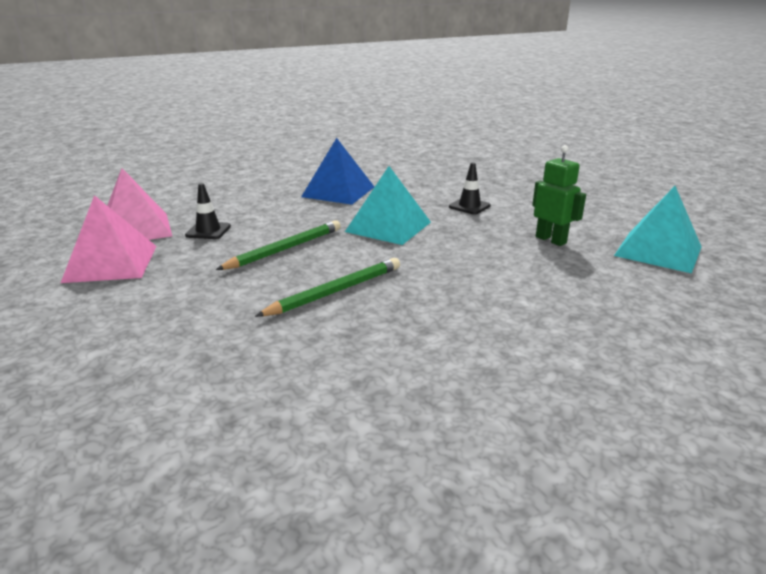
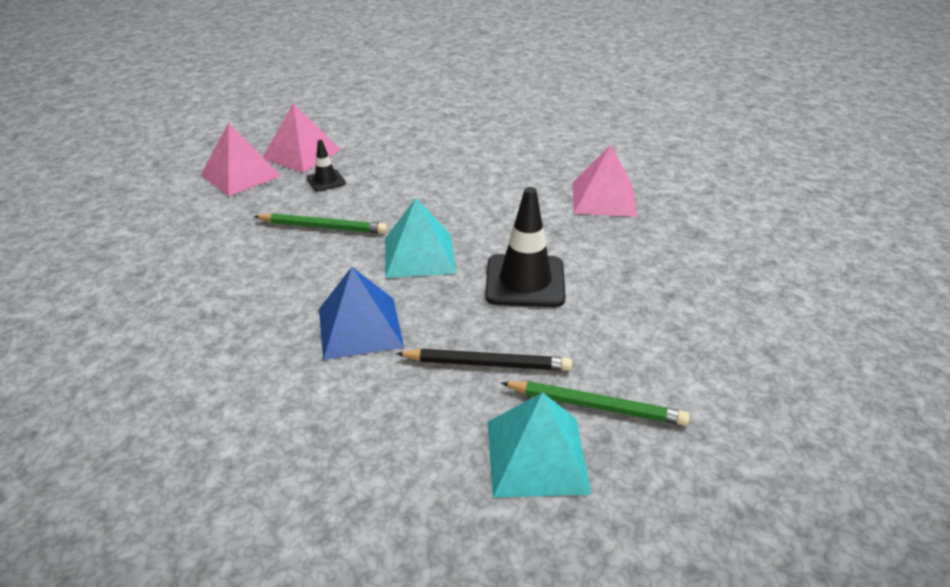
camera: 55 degrees right, 10 degrees up
green pencil [255,258,400,317] -> green pencil moved to [501,381,690,426]
blue pyramid [301,138,374,205] -> blue pyramid moved to [319,267,404,360]
black traffic cone [449,163,491,214] -> black traffic cone [485,187,566,307], size x1.95
green robot [532,145,586,246] -> black pencil [396,349,572,371]
none -> pink pyramid [573,145,637,217]

